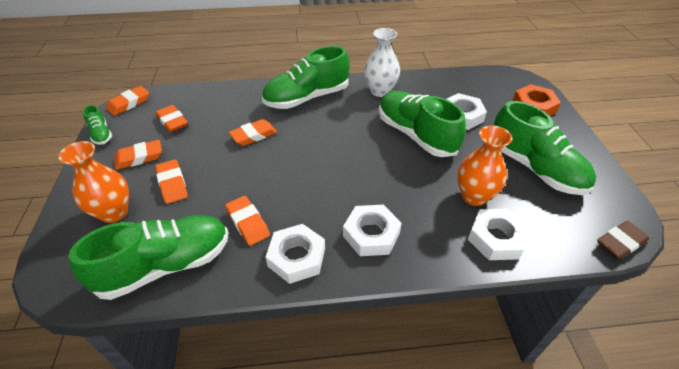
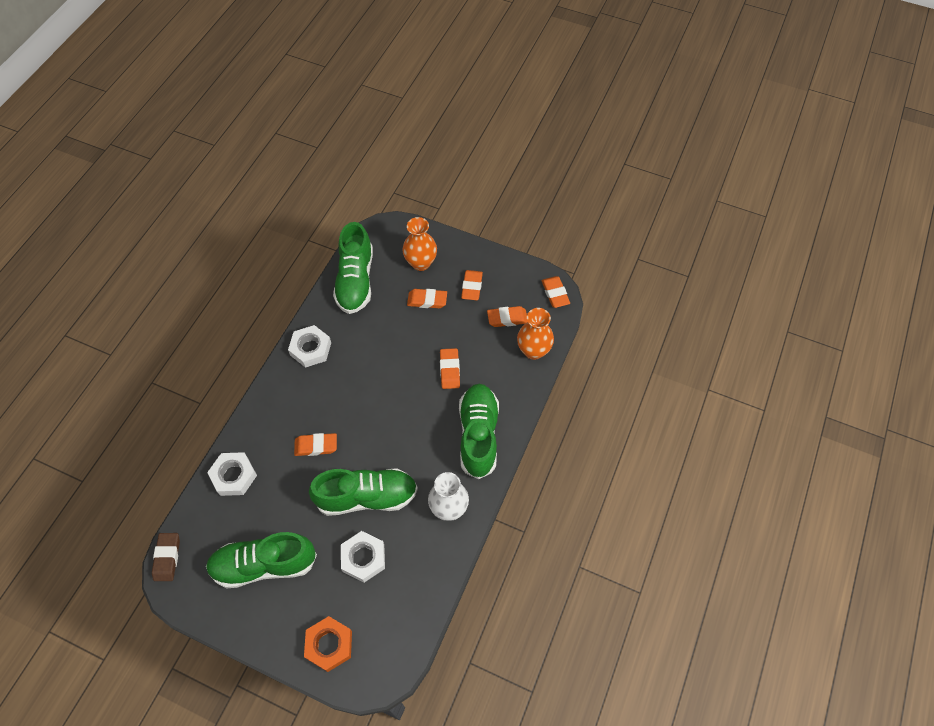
camera: 120 degrees right, 15 degrees up
green shoe [83,105,112,145] -> none
orange eraser [225,196,270,246] -> orange eraser moved to [294,433,337,456]
white nut [343,205,402,256] -> none
orange vase [457,125,513,206] -> orange vase moved to [517,308,554,360]

